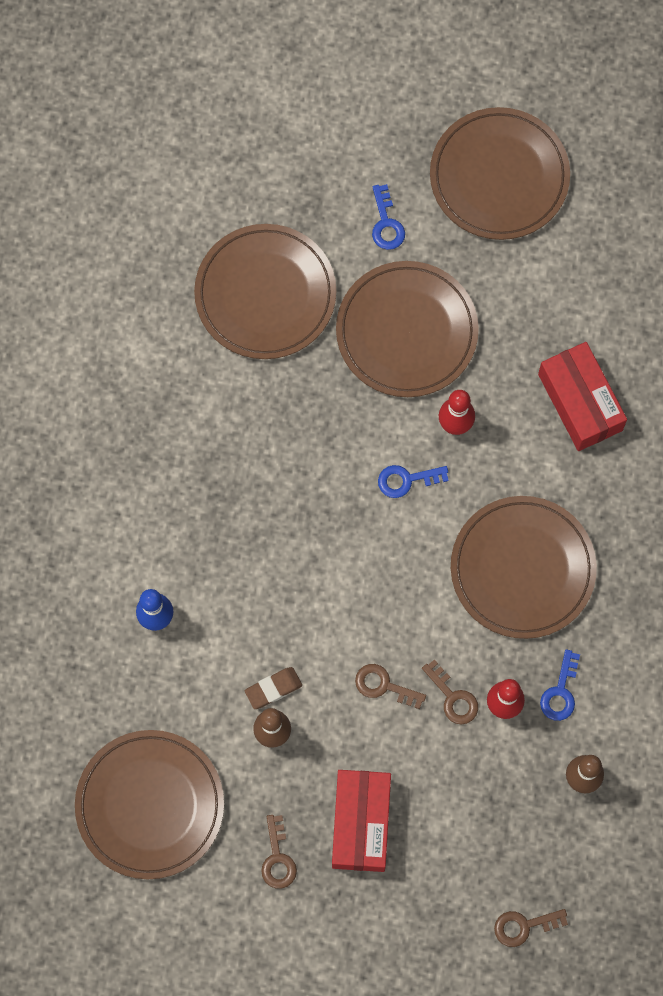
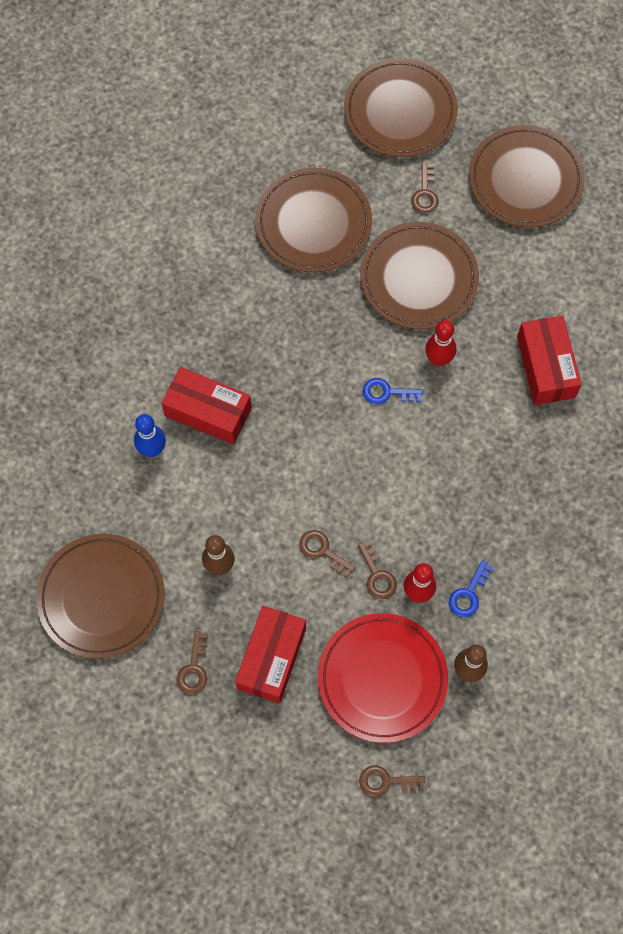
camera: 15 degrees right, 5 degrees down
brown eraser [245,667,302,709] -> none
blue key [372,184,405,250] -> brown key [411,162,438,214]
brown plate [451,496,597,639] -> brown plate moved to [344,58,458,157]
none -> red box [161,367,252,445]
none -> red plate [318,613,448,743]

